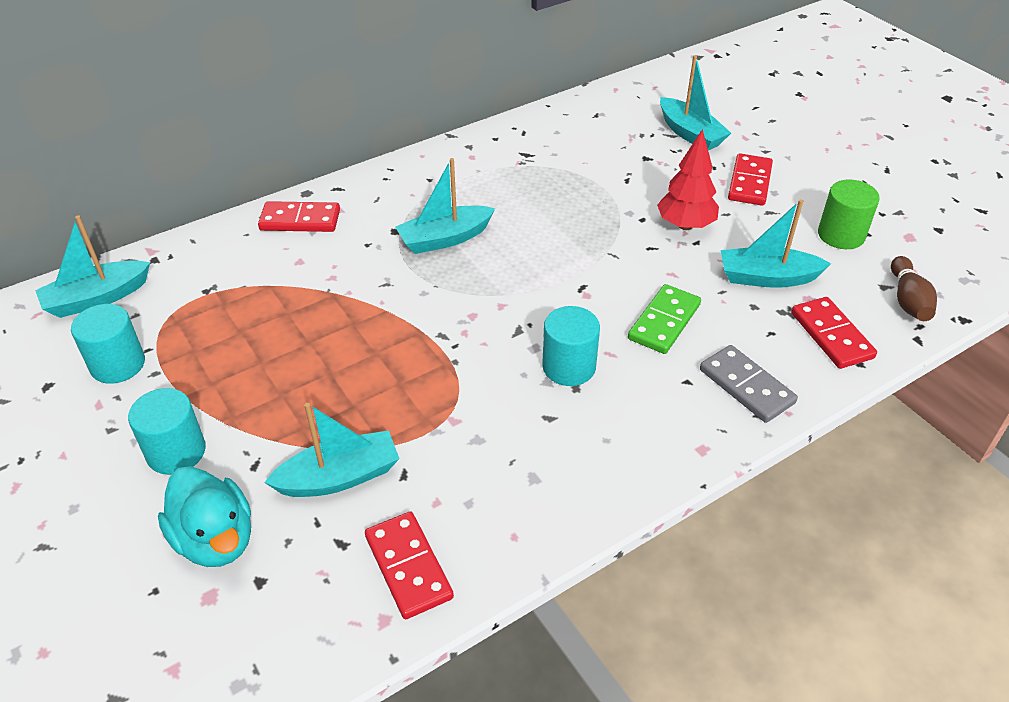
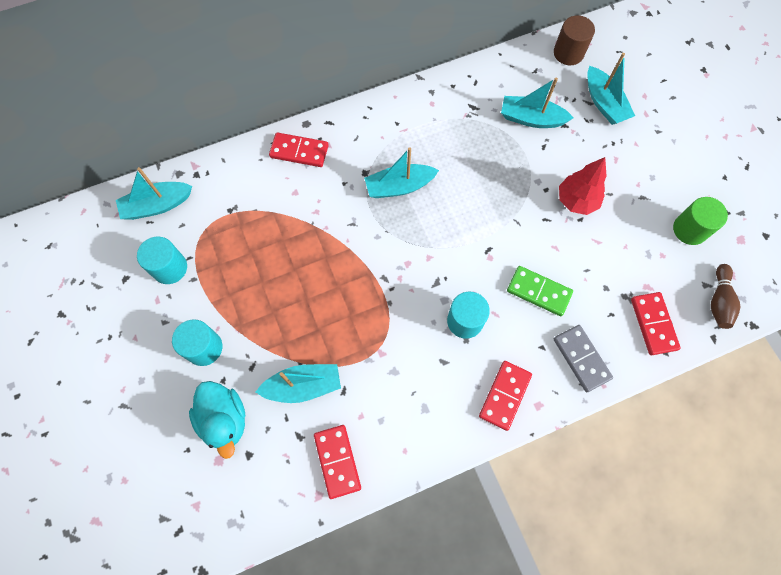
camera: 10 degrees right, 25 degrees up
green domino [628,284,701,354] -> green domino turned 75 degrees clockwise [507,266,573,316]
turquoise boat [721,199,831,288] -> turquoise boat moved to [501,78,573,128]
red domino [728,153,773,206] -> red domino moved to [479,361,532,431]
none -> brown cylinder [554,15,595,65]

